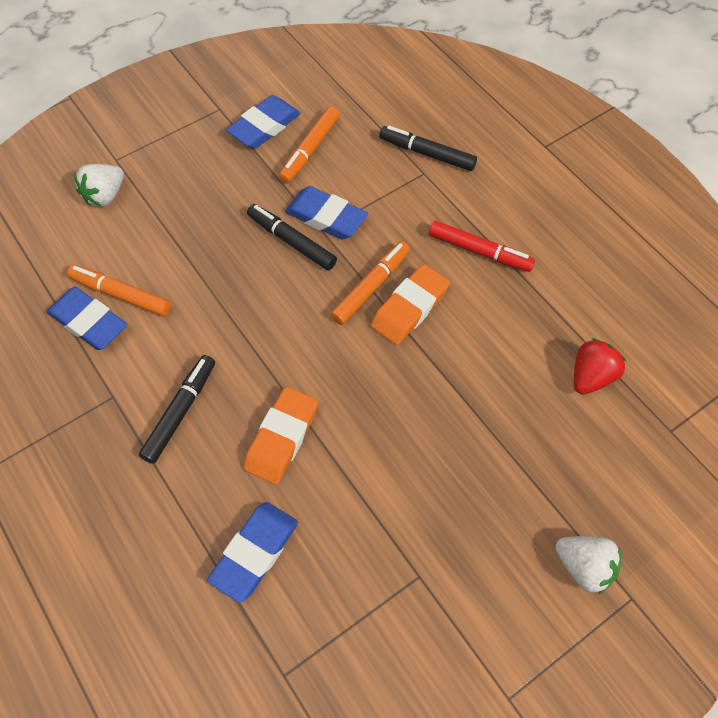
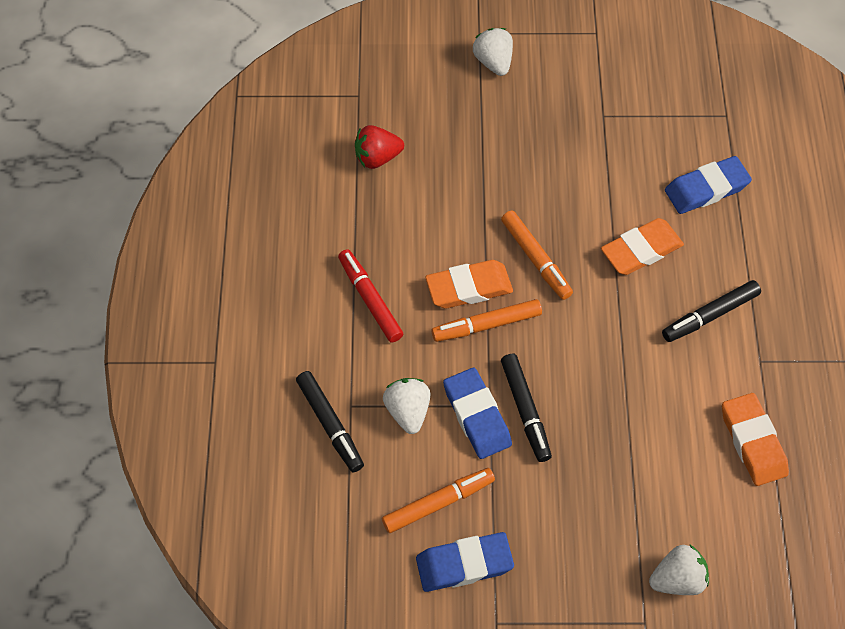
camera: 145 degrees left, 0 degrees up
blue eraser [47,287,127,350] -> orange eraser [722,393,789,486]
orange marker [67,265,171,316] -> orange marker moved to [501,211,573,300]
none -> white strawberry [383,378,430,434]

